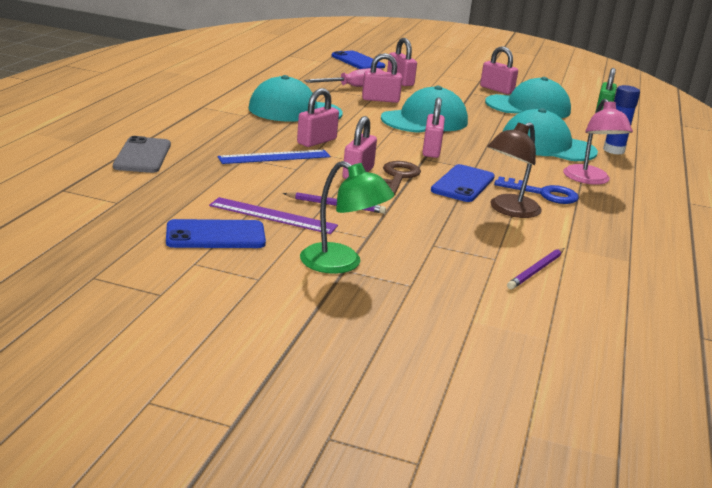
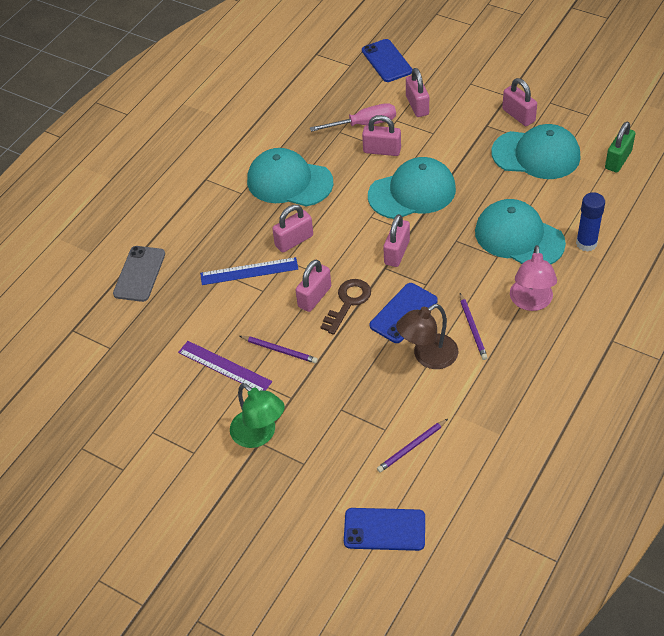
camera: 20 degrees right, 25 degrees up
blue phone [166,219,266,248] -> blue phone moved to [344,508,425,551]
blue key [494,176,579,204] -> purple pencil [460,293,488,360]

